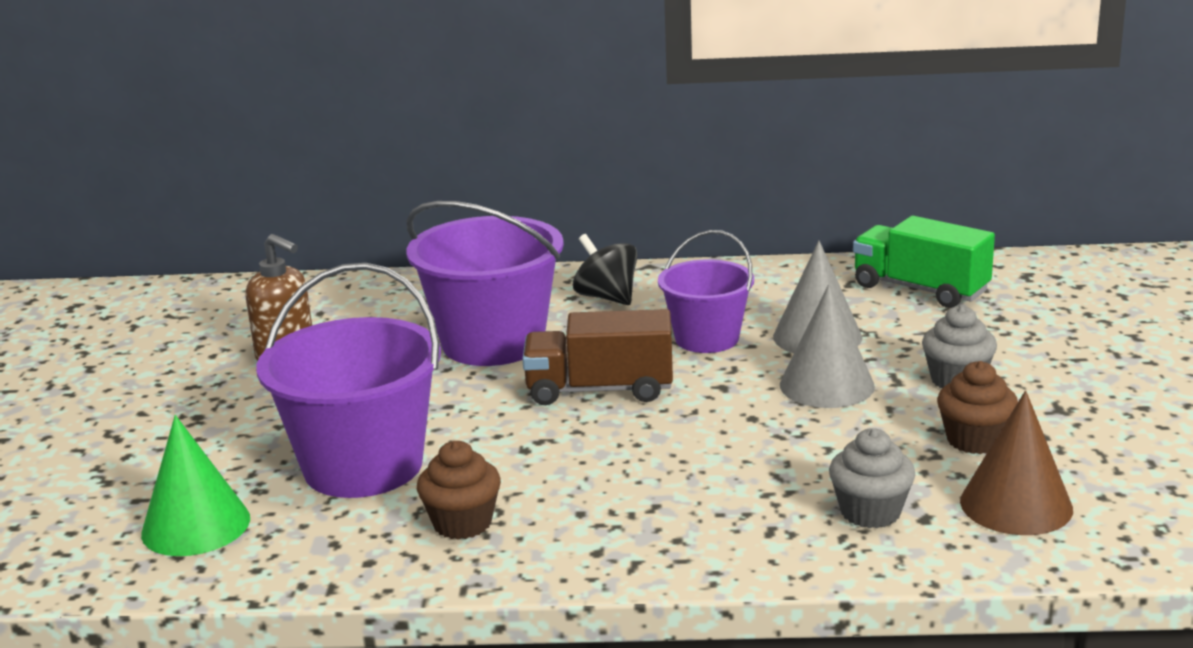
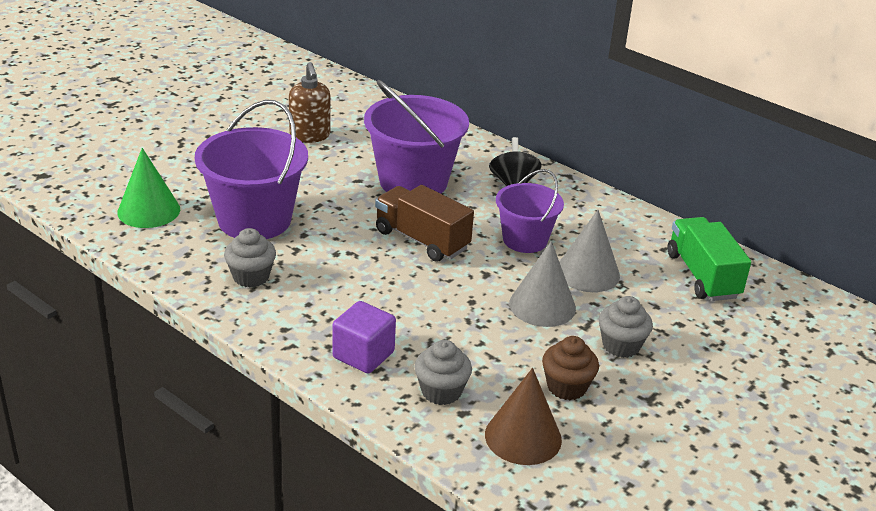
camera: 35 degrees right, 10 degrees up
brown cupcake [417,441,501,540] -> grey cupcake [224,228,276,288]
none -> purple cube [332,301,396,374]

